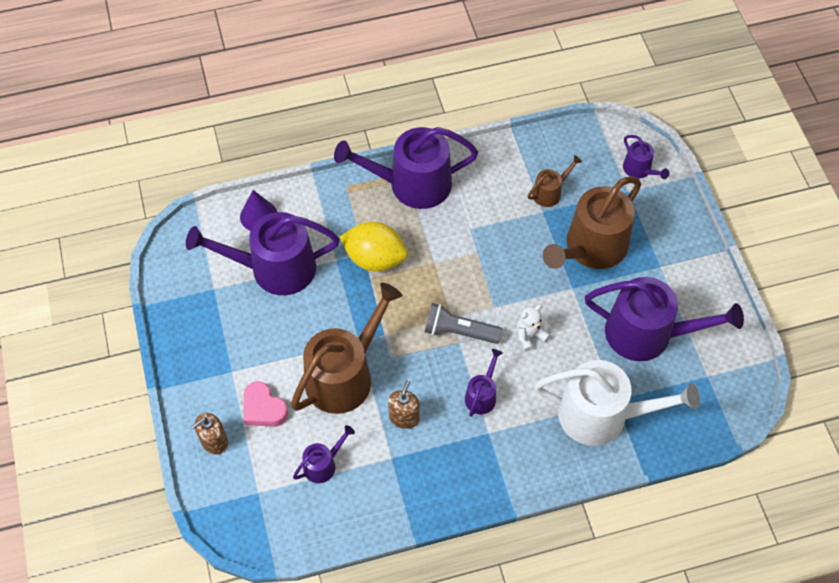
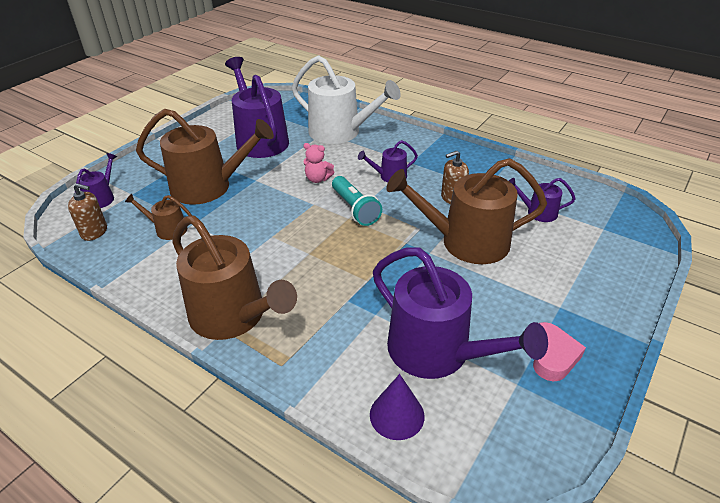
camera: 130 degrees left, 20 degrees down
brown soap dispenser [191,413,228,454] -> brown soap dispenser moved to [68,183,107,241]
pink heart [244,381,288,427] -> pink heart moved to [533,322,586,382]
purple watering can [334,127,478,209] -> brown watering can [172,216,297,340]
yellow lemon [340,222,408,272] -> none
grey flashlight [425,303,502,344] -> turquoise flashlight [332,176,382,226]
white teddy bear [517,305,551,351] -> pink teddy bear [303,143,334,183]
white watering can [535,360,700,446] -> white watering can turned 150 degrees clockwise [292,55,401,144]

